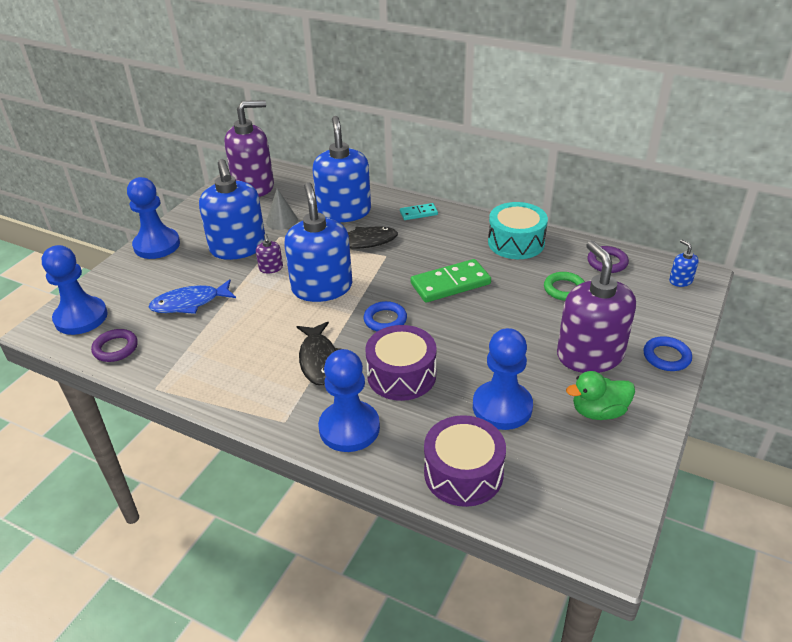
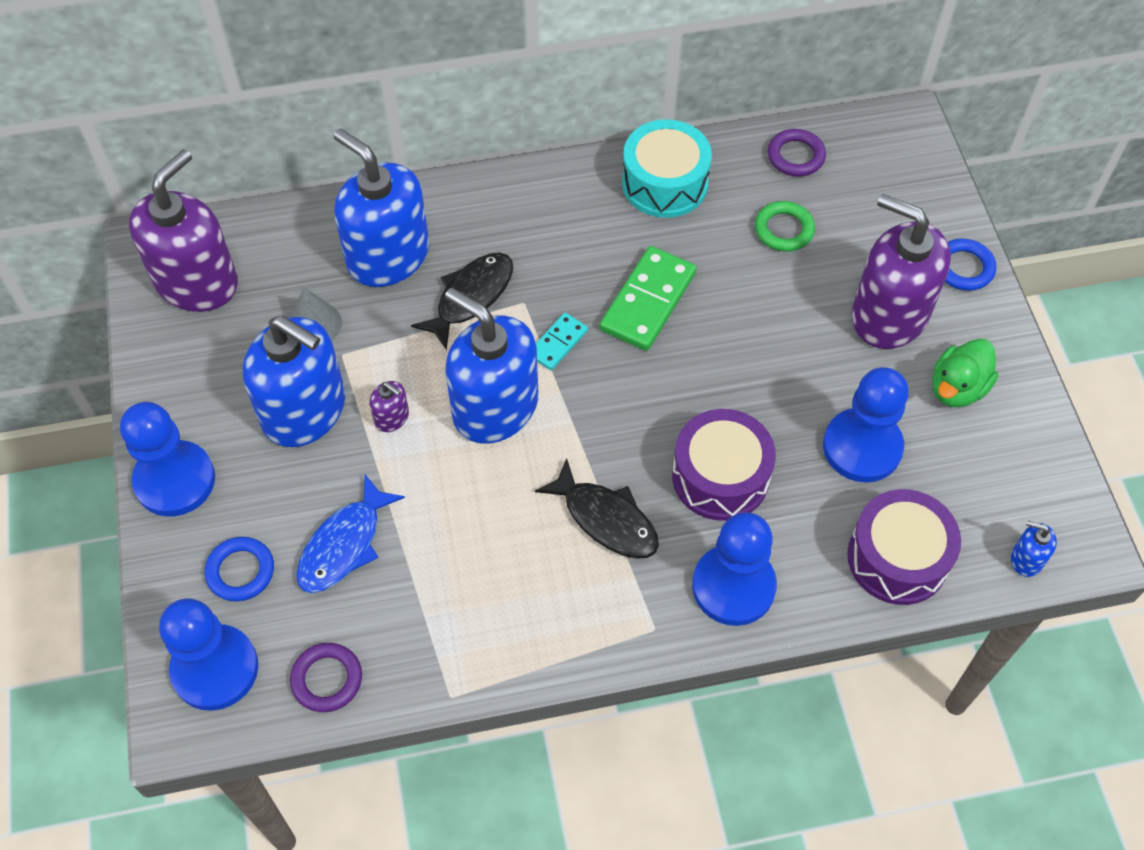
camera: 40 degrees left, 20 degrees up
blue ring [364,301,407,331] -> blue ring moved to [205,537,274,602]
turquoise domino [400,203,438,220] -> turquoise domino moved to [536,313,588,370]
blue soap dispenser [669,239,699,287] -> blue soap dispenser moved to [1011,520,1057,577]

